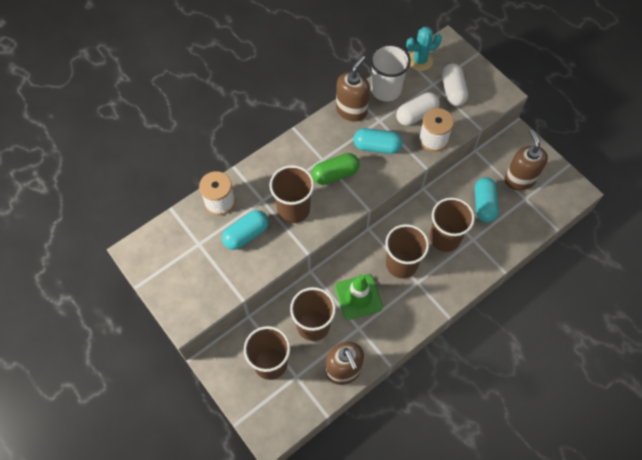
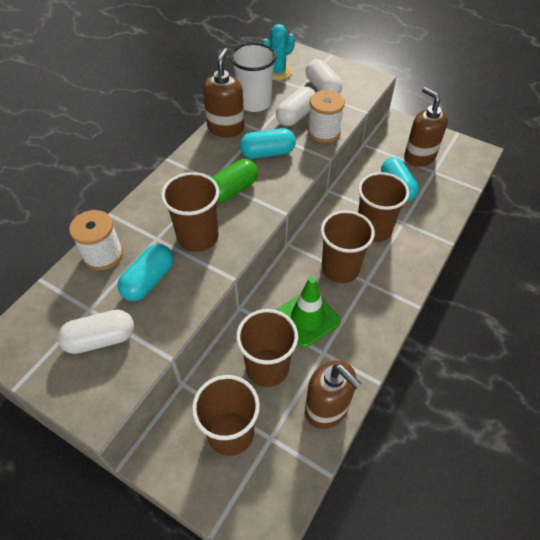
camera: 20 degrees left, 10 degrees down
none -> white capsule [57,310,134,354]

